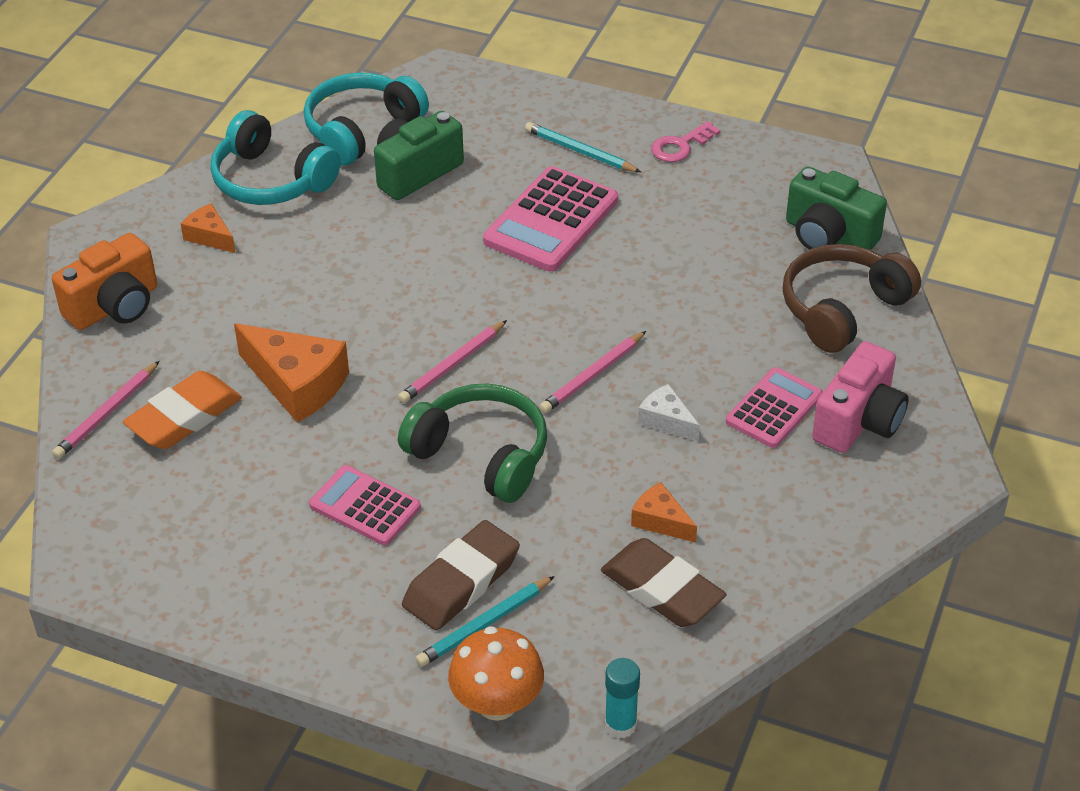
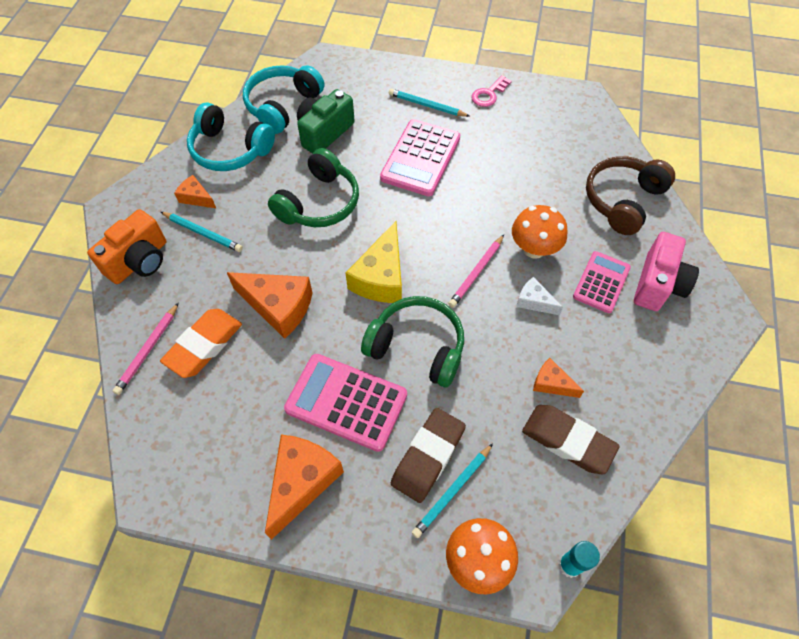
camera: 10 degrees left, 15 degrees up
pink calculator [309,465,421,545] -> pink calculator [284,354,407,452], size x1.56
pink pencil [398,320,507,403] -> yellow cheese [346,221,402,303]
green camera [786,166,887,250] -> none
none -> turquoise pencil [161,212,243,252]
none -> orange cheese [265,435,344,540]
none -> green headphones [268,148,359,227]
none -> orange mushroom [512,205,568,259]

